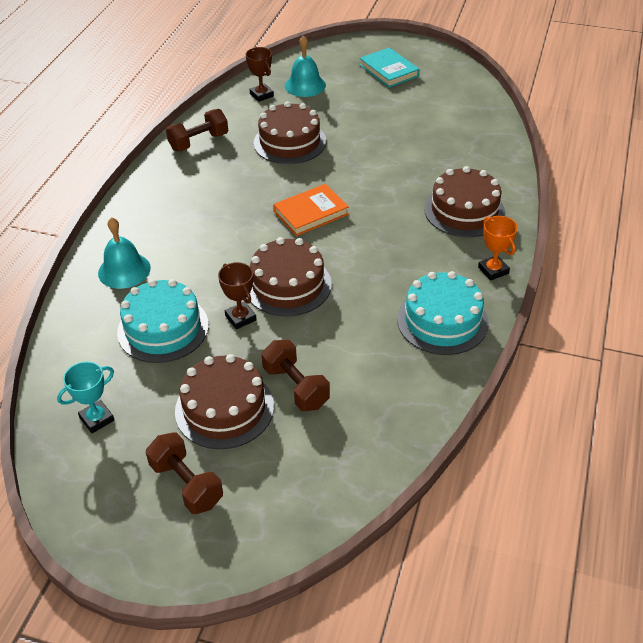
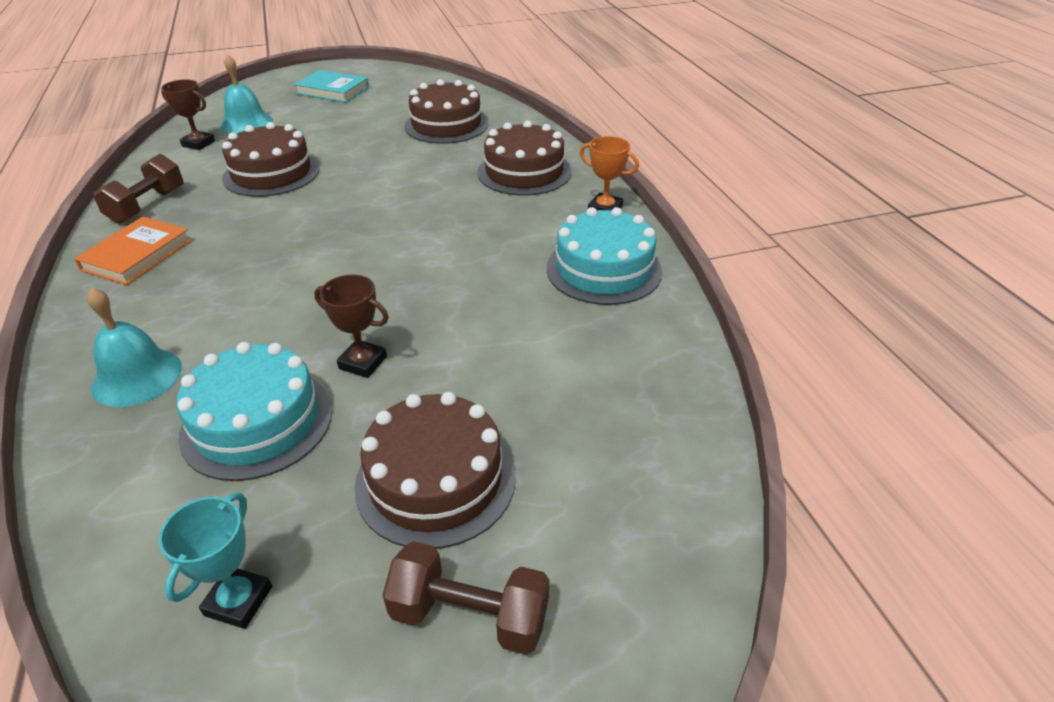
camera: 35 degrees left, 5 degrees down
brown cake [250,237,332,317] -> brown cake moved to [404,79,489,144]
brown dumbbell [261,340,330,411] -> none
orange book [273,184,349,236] -> orange book moved to [74,217,192,285]

